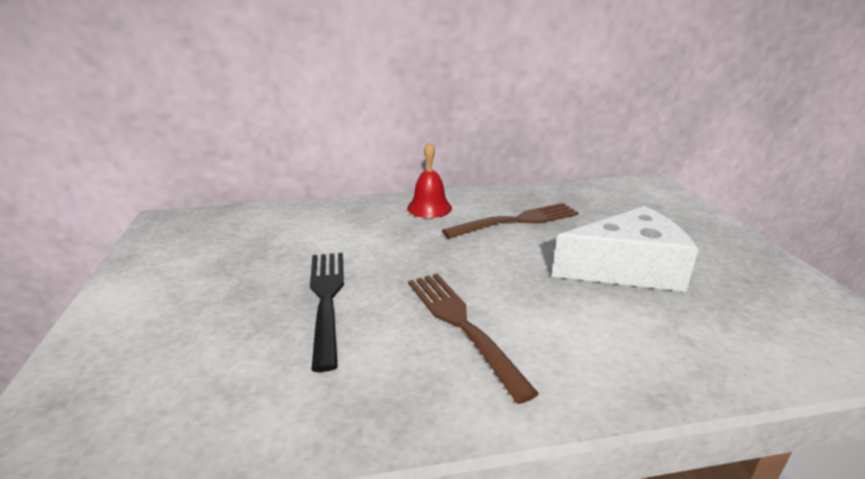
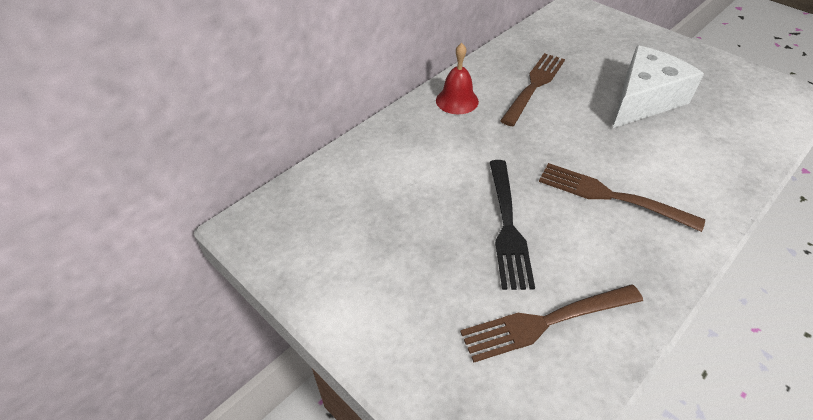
camera: 35 degrees left, 20 degrees up
black fork [310,253,344,372] -> black fork turned 135 degrees counterclockwise [490,160,535,290]
none -> brown fork [460,284,643,363]

